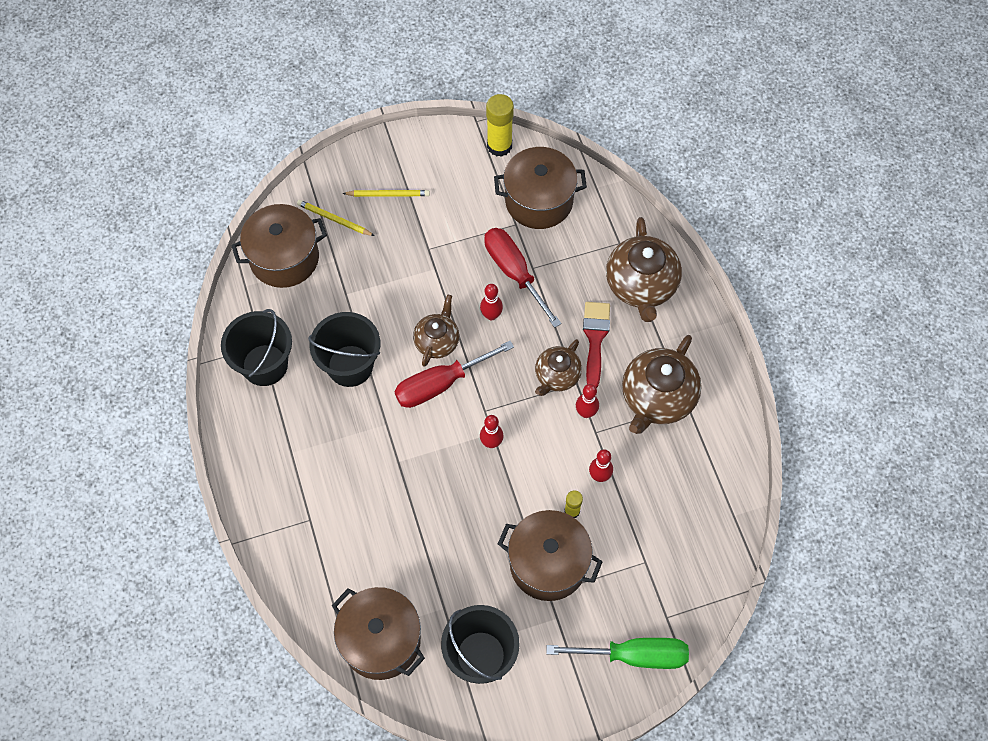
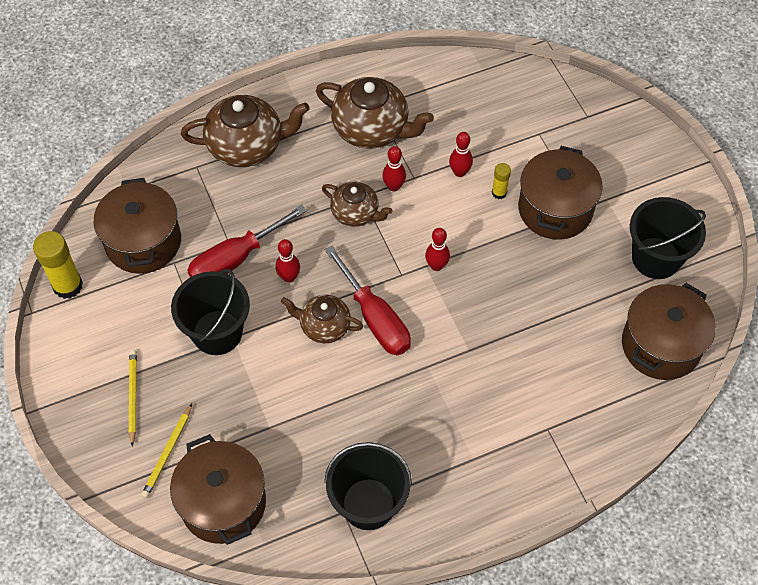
camera: 95 degrees left, 5 degrees down
black bucket [308,312,380,387] -> black bucket moved to [171,269,250,355]
green screwdriver [546,638,689,669] -> none
red brush [583,302,610,388] -> none

